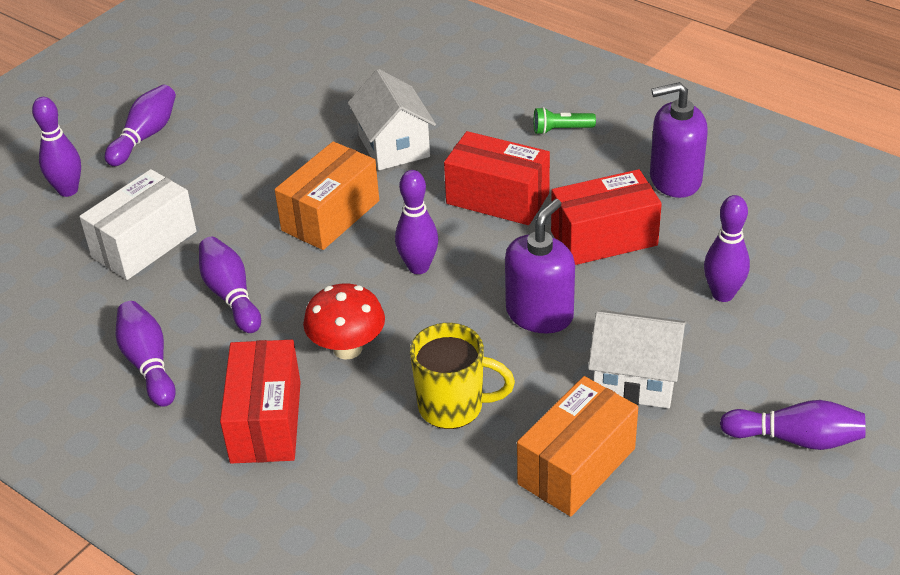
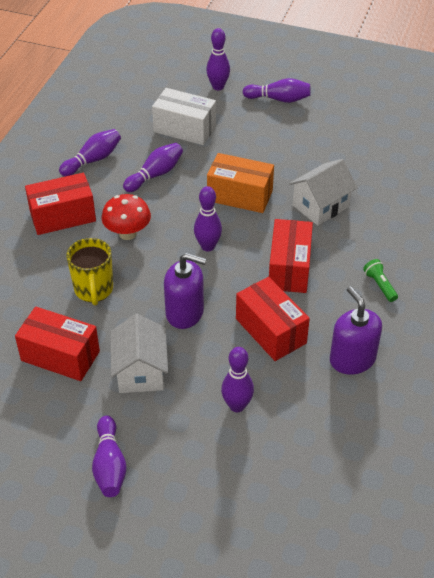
camera: 70 degrees right, 5 degrees up
orange box [517,376,638,517] -> red box [15,307,100,381]

